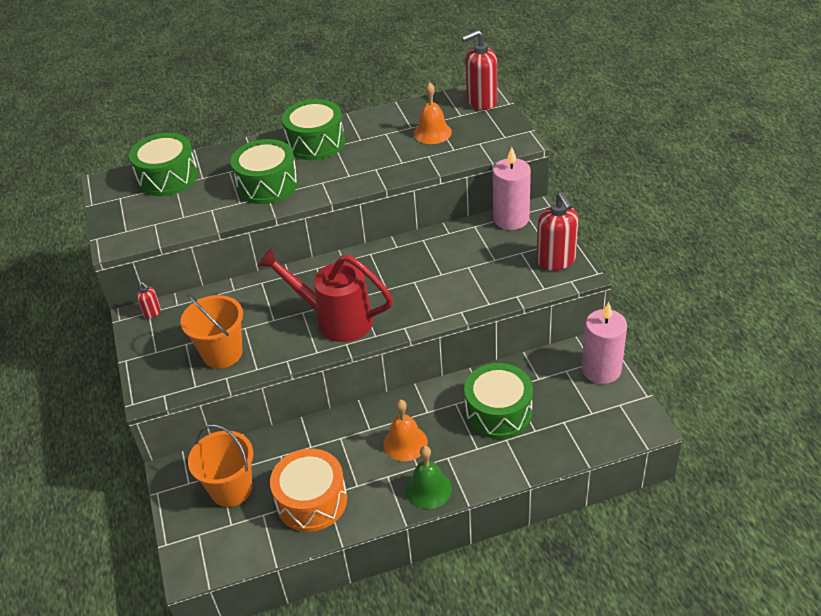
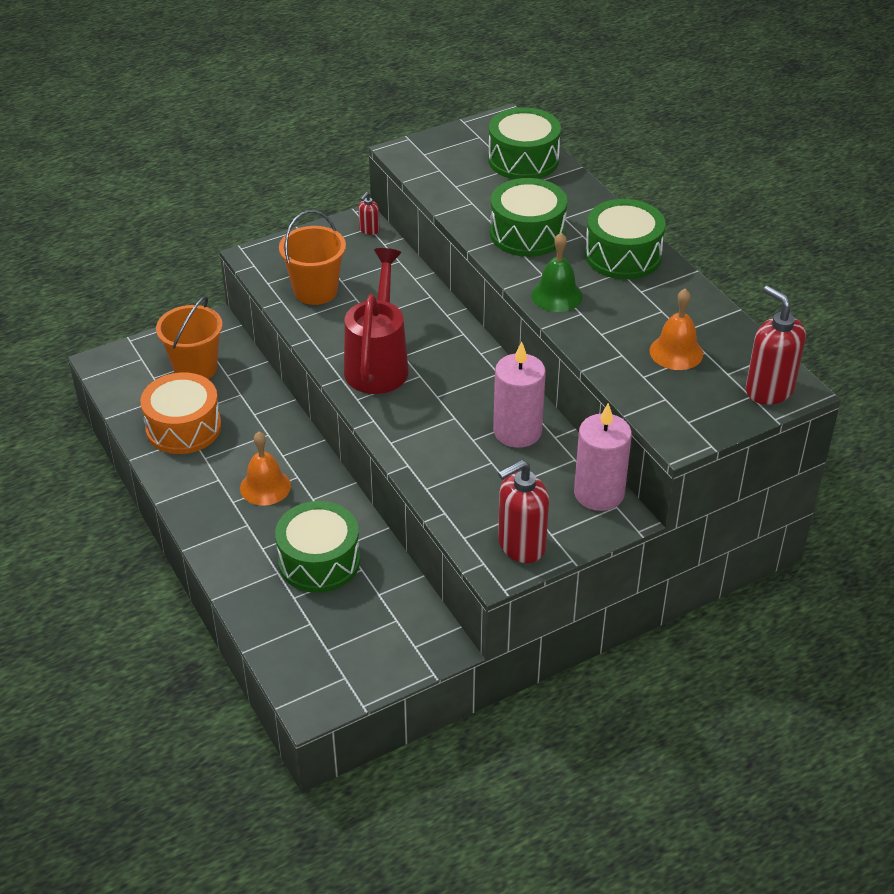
camera: 75 degrees right, 0 degrees up
green bell [406,446,452,509] -> green bell moved to [531,233,583,312]
pink candle [582,302,627,384] -> pink candle moved to [493,341,546,448]

